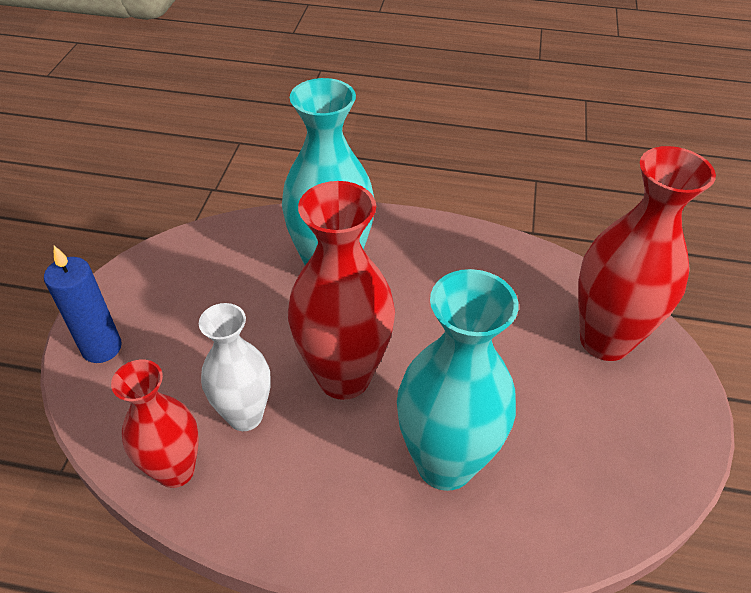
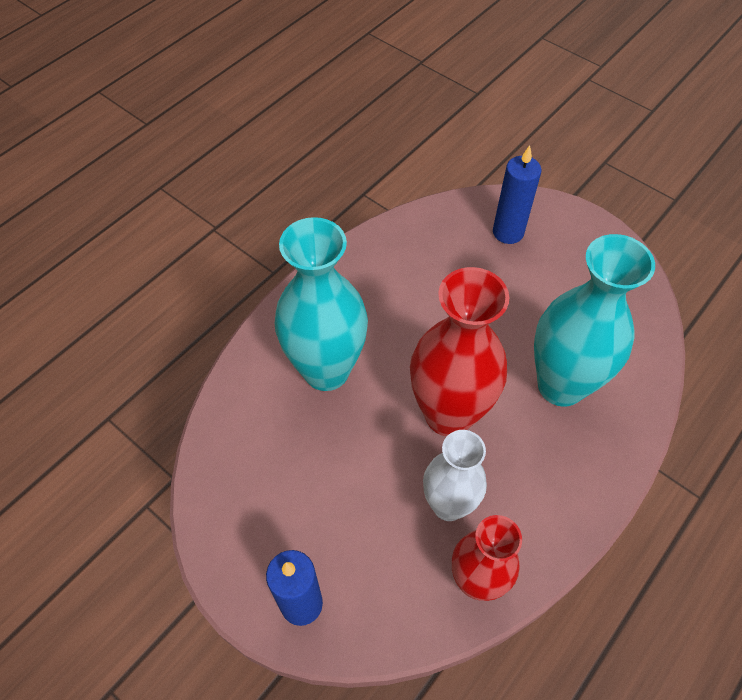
camera: 60 degrees left, 10 degrees up
red vase [578,146,716,361] -> blue candle [493,145,542,244]

